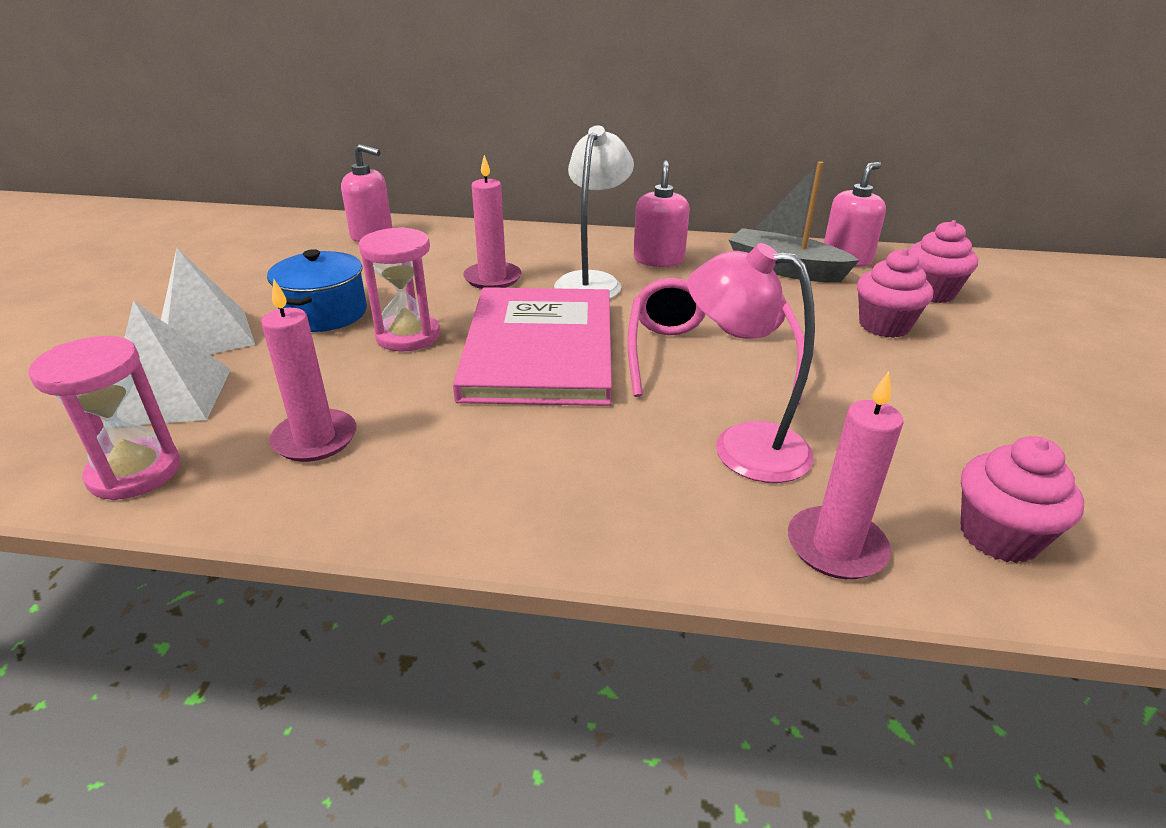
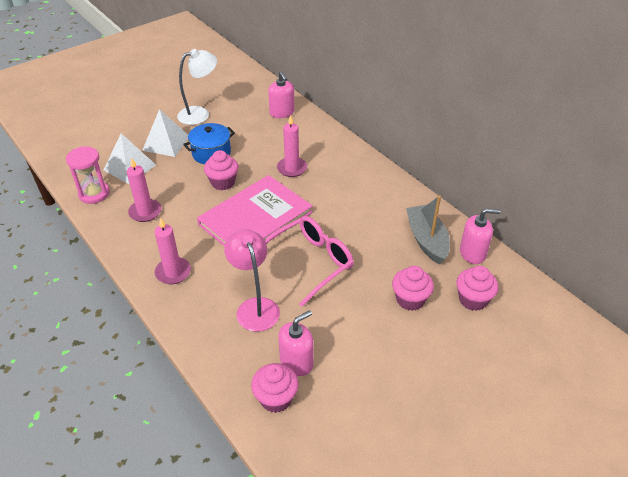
camera: 45 degrees right, 10 degrees up
pink hourglass [359,227,440,352] -> pink cupcake [204,150,238,190]
white lamp [554,125,634,299] -> white lamp moved to [177,49,217,125]
pink soap dispenser [633,160,690,267] -> pink soap dispenser moved to [278,310,314,376]
pink candle [788,371,903,579] -> pink candle moved to [155,218,191,284]

